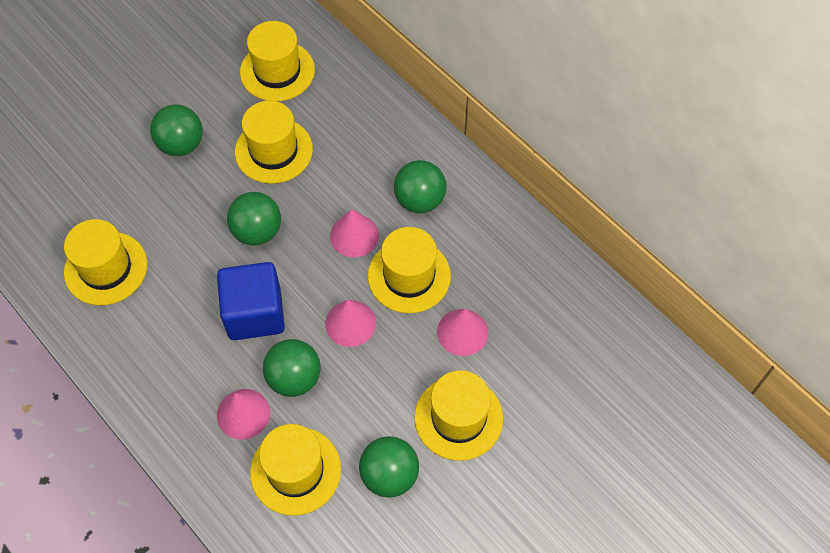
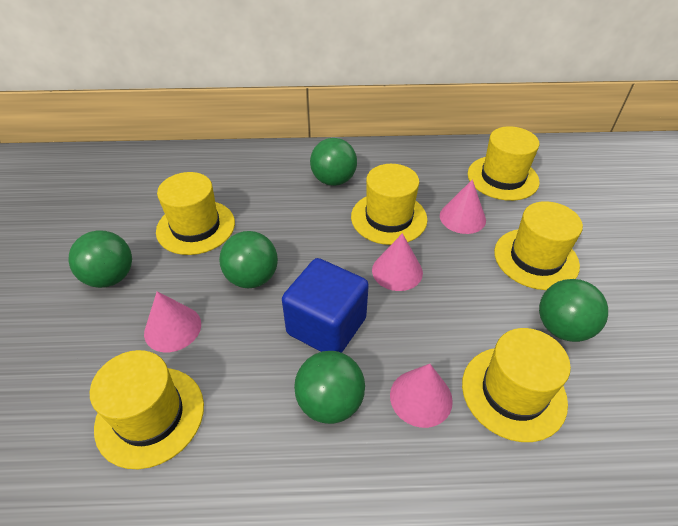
camera: 50 degrees left, 15 degrees down
yellow hat [240,21,315,101] -> yellow hat moved to [468,126,540,201]
green ball [263,339,321,397] -> green ball moved to [294,351,365,424]
pink cone [330,209,379,257] -> pink cone moved to [144,292,201,352]

